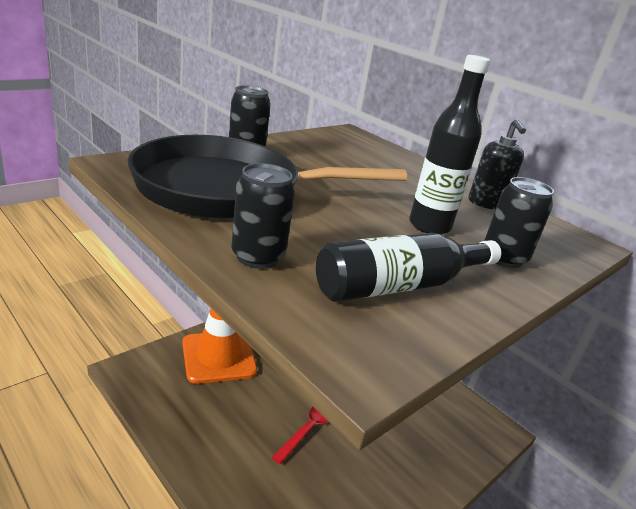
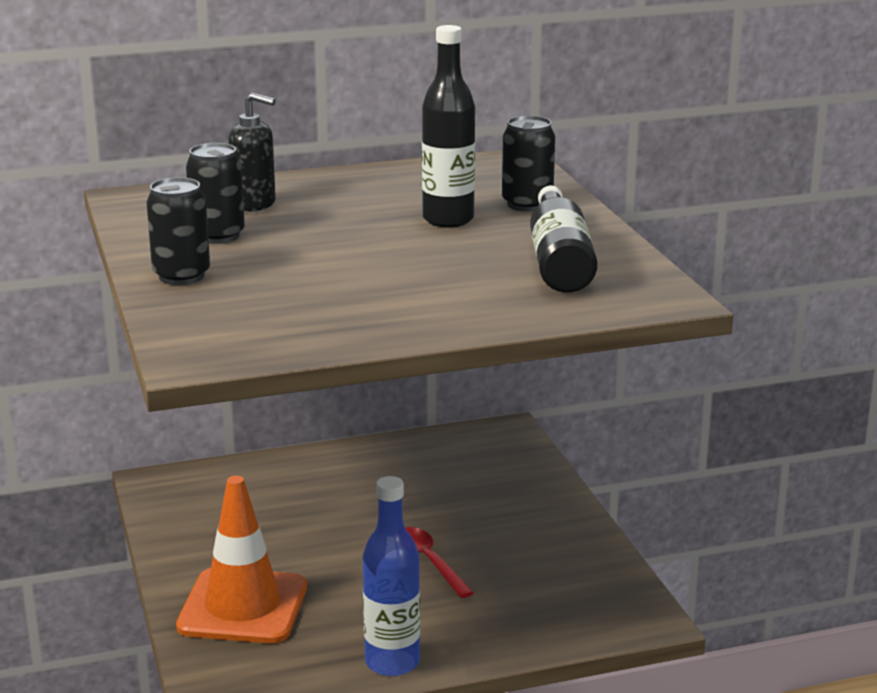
camera: 60 degrees left, 5 degrees down
black pan [127,135,407,219] -> none
black can [231,163,295,269] -> black can moved to [186,143,245,244]
black soap dispenser [469,119,526,209] -> black soap dispenser moved to [228,92,276,212]
none -> blue bottle [363,476,420,676]

